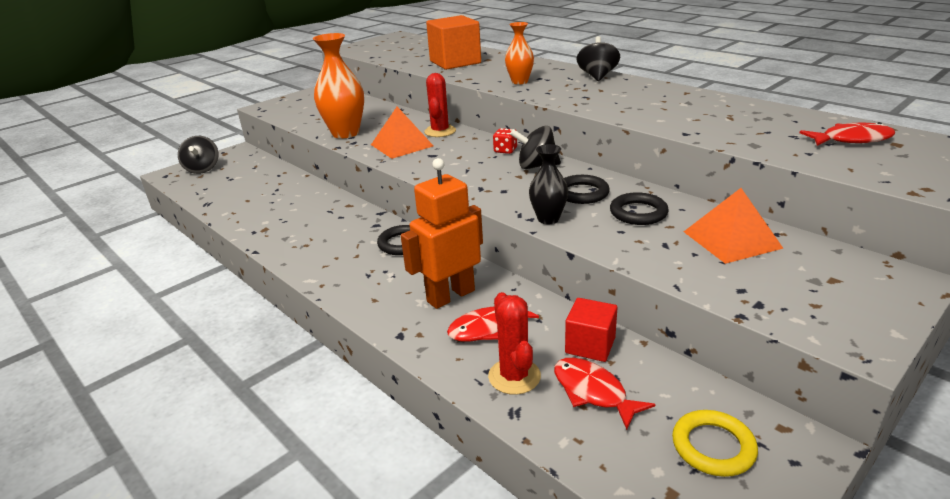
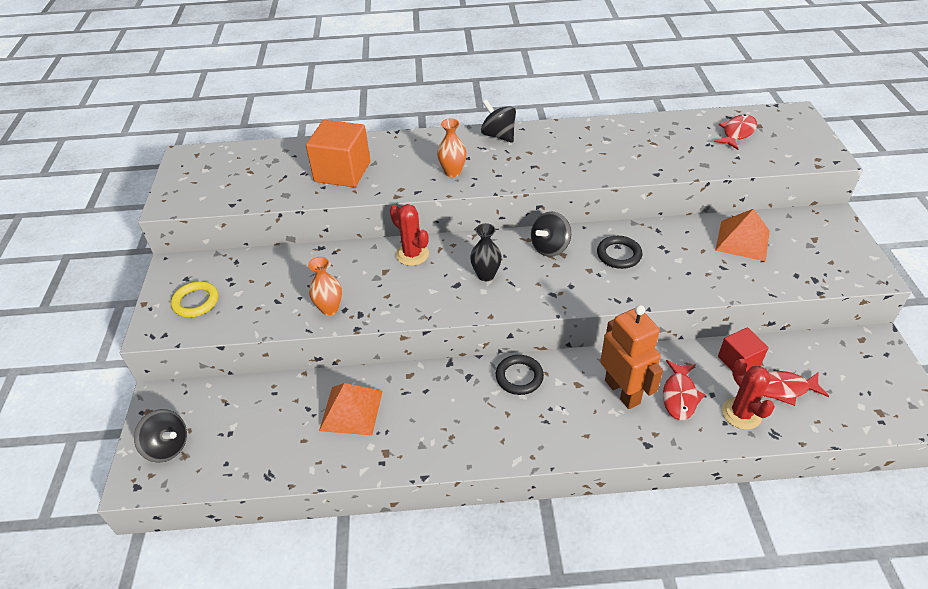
camera: 50 degrees left, 15 degrees up
orange vase [313,33,364,139] -> orange vase [308,257,342,315], size x0.58
orange pyramid [371,107,433,159] -> orange pyramid moved to [319,383,383,435]
orange robot [401,158,483,309] -> orange robot turned 150 degrees clockwise [600,305,663,409]
red cactus [488,292,541,395] -> red cactus turned 45 degrees clockwise [722,359,775,430]
red dice [493,128,517,154] -> none
black vase [529,144,568,224] -> black vase moved to [470,223,502,281]
black ring [610,192,669,225] -> none
yellow ring [672,410,758,477] -> yellow ring moved to [171,281,218,317]

